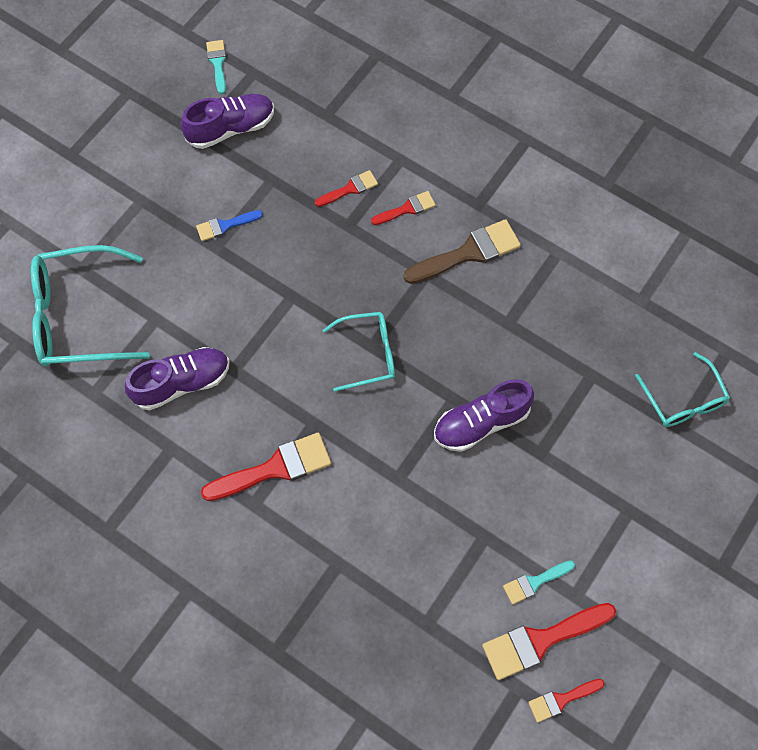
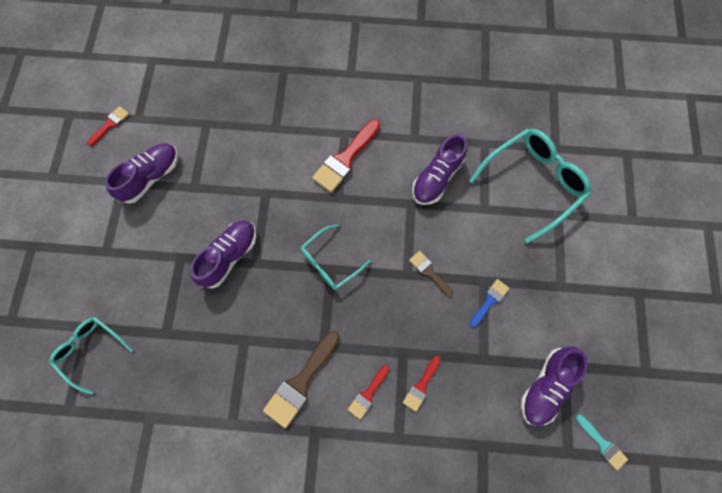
camera: 150 degrees right, 5 degrees up
red brush [482,603,616,680] -> none
turquoise brush [503,560,575,605] -> purple shoe [105,143,178,204]
none -> brown brush [409,251,453,296]

